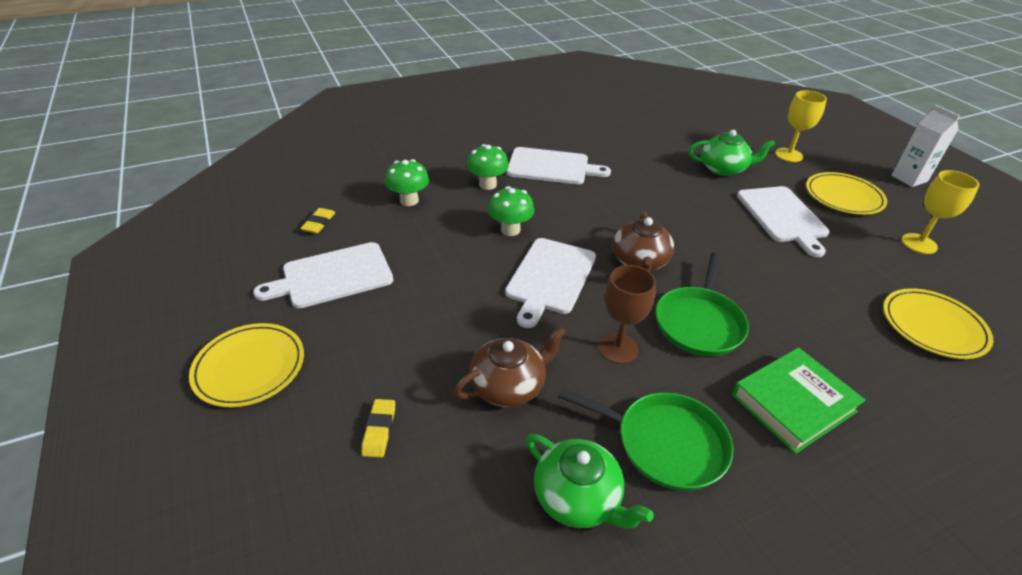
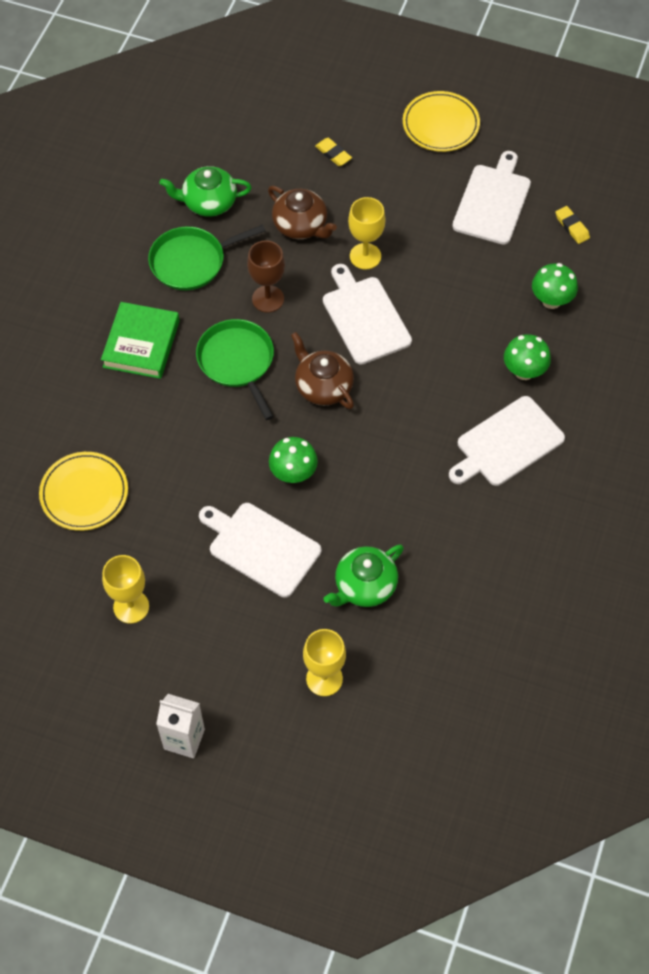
camera: 135 degrees right, 20 degrees up
brown teapot [454,326,566,407] -> brown teapot turned 60 degrees counterclockwise [268,186,337,239]
green mushroom [488,186,534,236] -> green mushroom moved to [269,437,318,483]
yellow plate [806,172,887,215] -> none
none -> yellow goblet [348,197,386,270]

